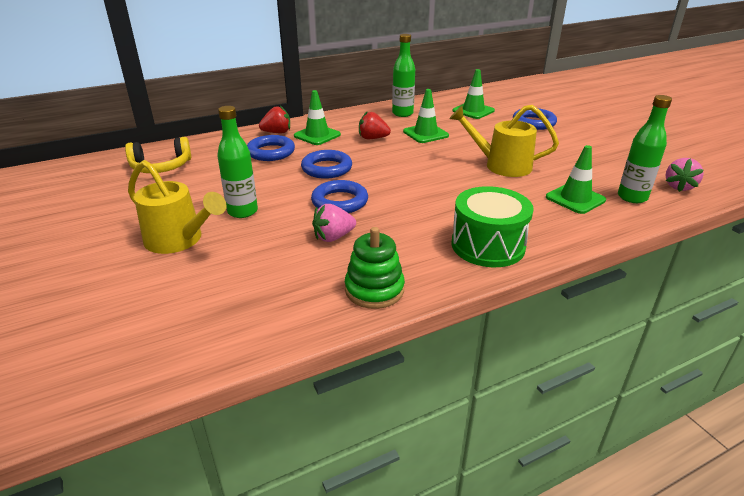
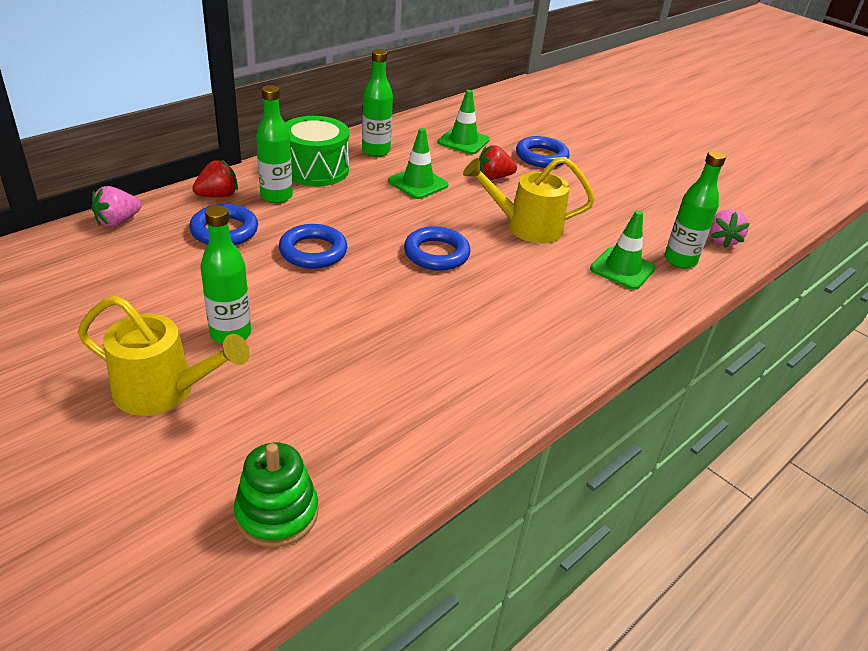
camera: 20 degrees left, 5 degrees up
yellow headphones [125,137,191,173] -> none
green traffic cone [294,90,341,145] -> green bottle [256,85,293,203]
blue ring [311,180,368,213] -> blue ring moved to [404,226,470,271]
pink strawberry [312,204,356,242] -> pink strawberry moved to [91,186,141,227]
green stacking toy [345,227,405,309] -> green stacking toy moved to [234,442,318,547]
red strawberry [359,111,391,139] -> red strawberry moved to [479,145,517,180]
green drum [451,186,534,267] -> green drum moved to [285,116,349,186]

